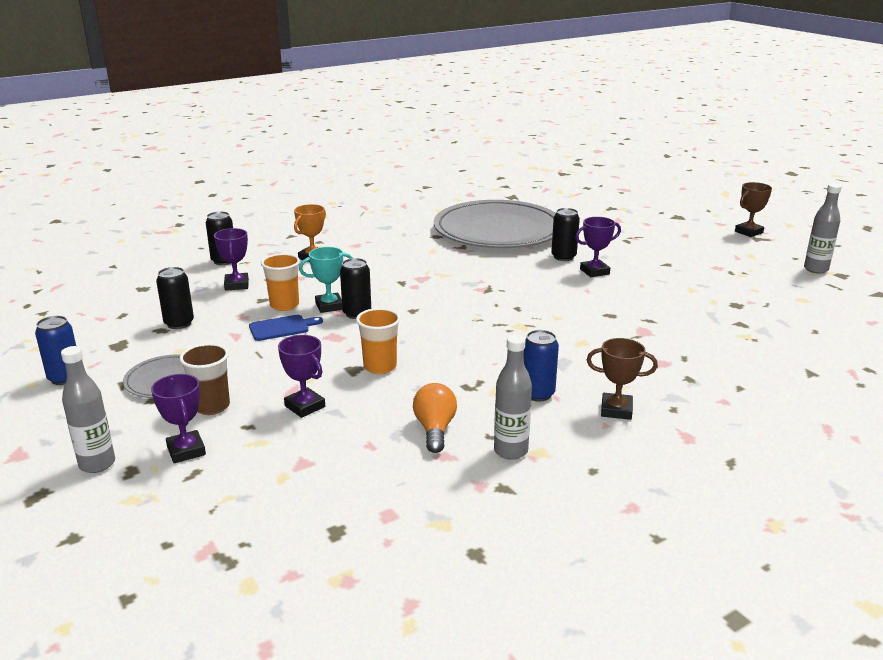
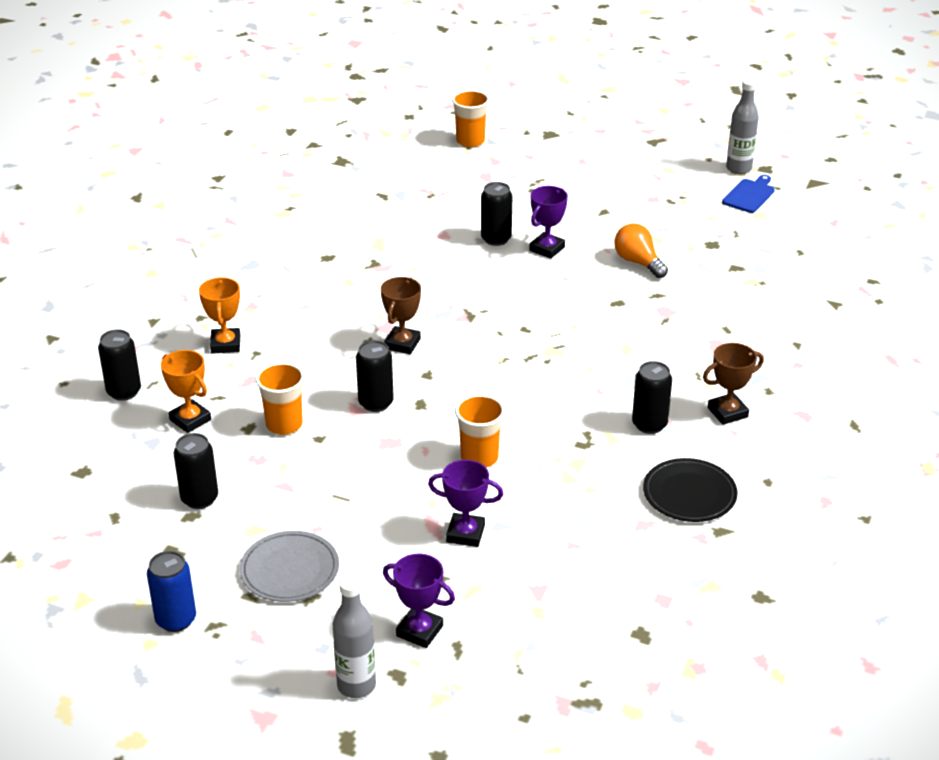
camera: 35 degrees left, 10 degrees up
brown cup [179,343,230,415] -> none
purple trophy [214,228,249,291] -> orange trophy [161,350,211,433]
blue cutting board [249,315,323,341] -> blue cutting board moved to [722,175,775,213]
turquoise trophy [299,247,353,313] -> none
orange light bulb [413,383,457,453] -> orange light bulb moved to [614,223,668,278]
grey plate [434,200,556,248] -> none
grey bottle [494,335,532,460] -> black plate [643,458,738,522]
blue can [524,330,559,402] -> black can [632,361,672,434]
brown trophy [735,182,772,237] -> brown trophy moved to [381,277,421,354]
none -> orange cup [452,90,489,148]

